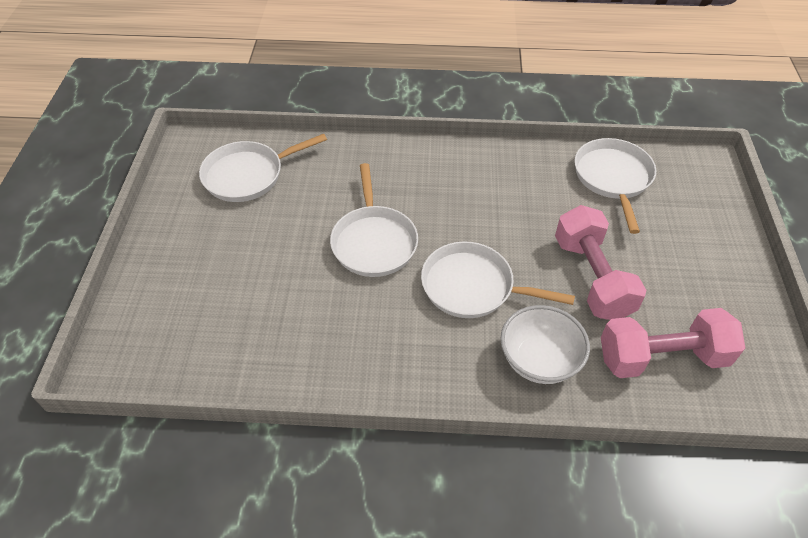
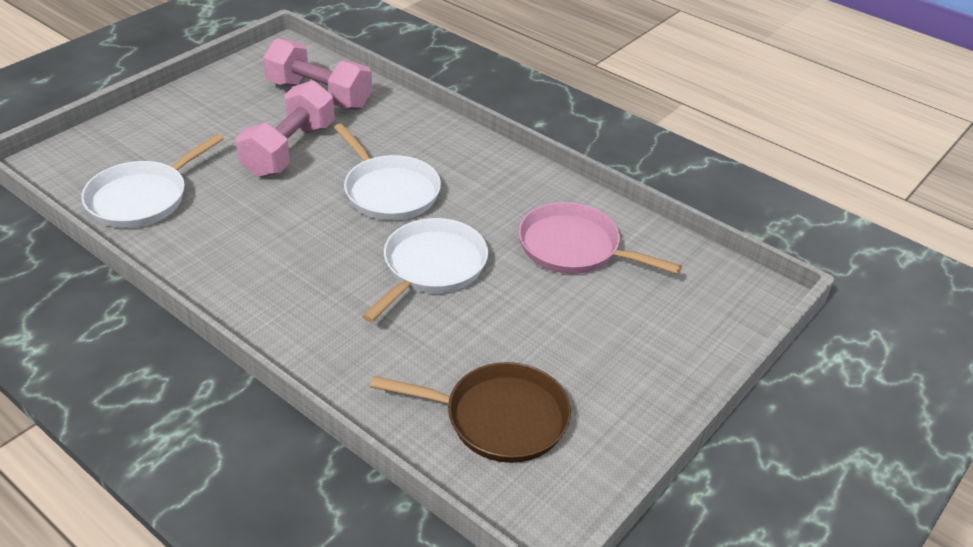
camera: 145 degrees left, 10 degrees down
white pan [199,134,327,202] -> brown pan [370,362,571,463]
white bowl [500,305,590,384] -> none
none -> pink pan [518,202,682,274]

